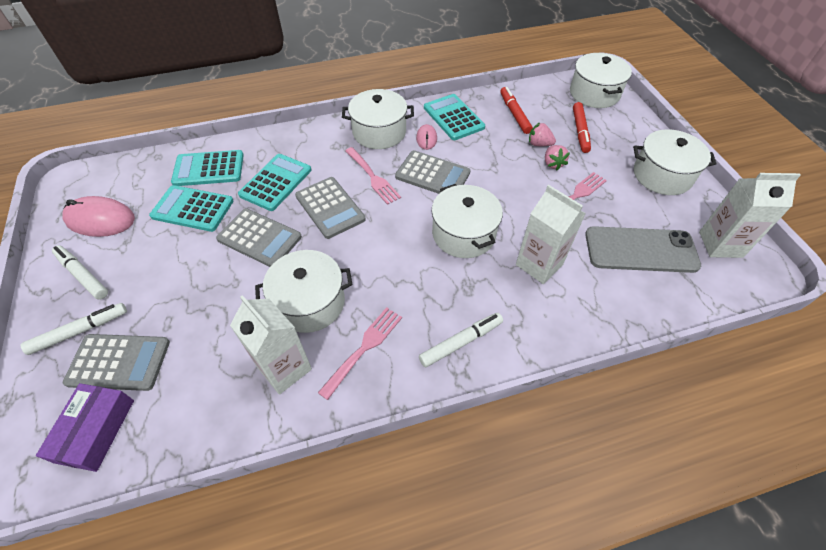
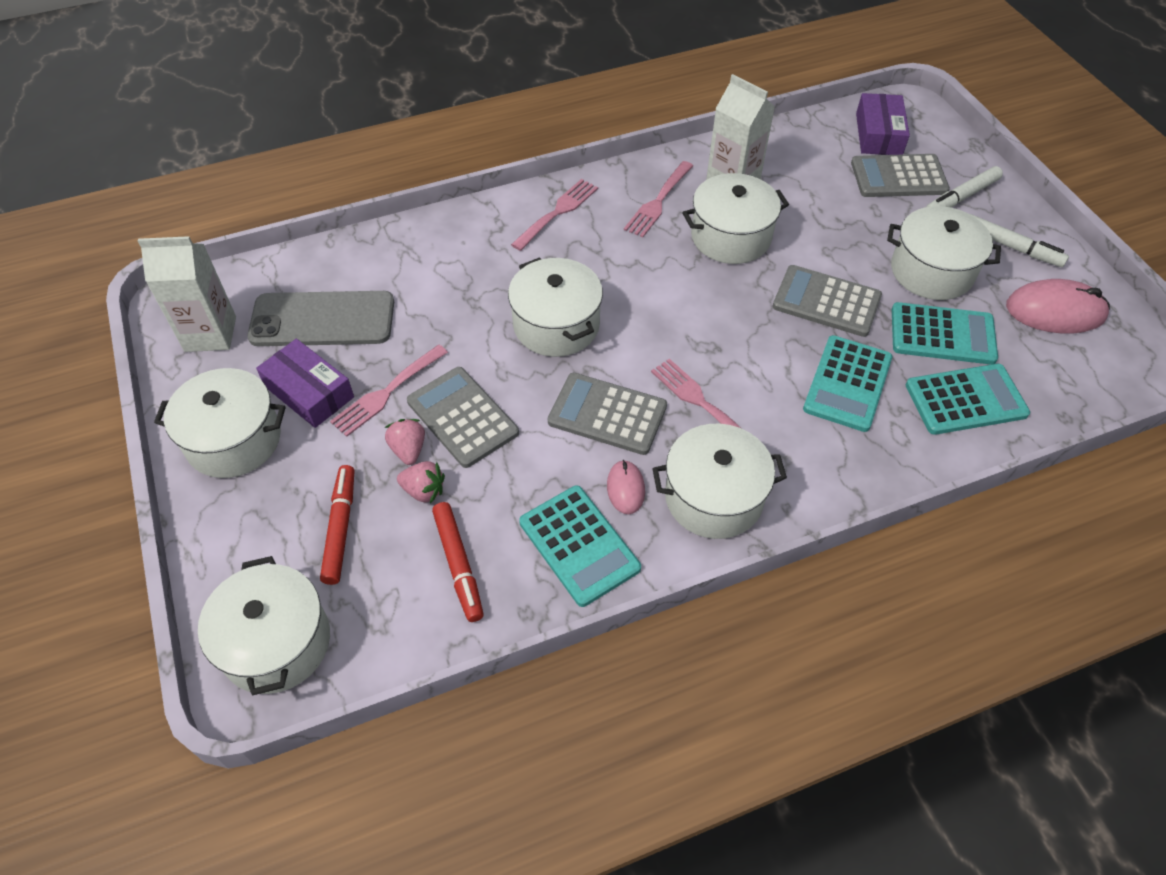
camera: 175 degrees right, 0 degrees up
grey calculator [295,177,366,239] -> grey calculator moved to [407,367,519,468]
white marker [419,313,503,367] -> pink fork [511,179,598,251]
white carton [516,185,586,284] -> none
none -> purple box [256,339,354,428]
none -> white pot [887,206,1001,300]

